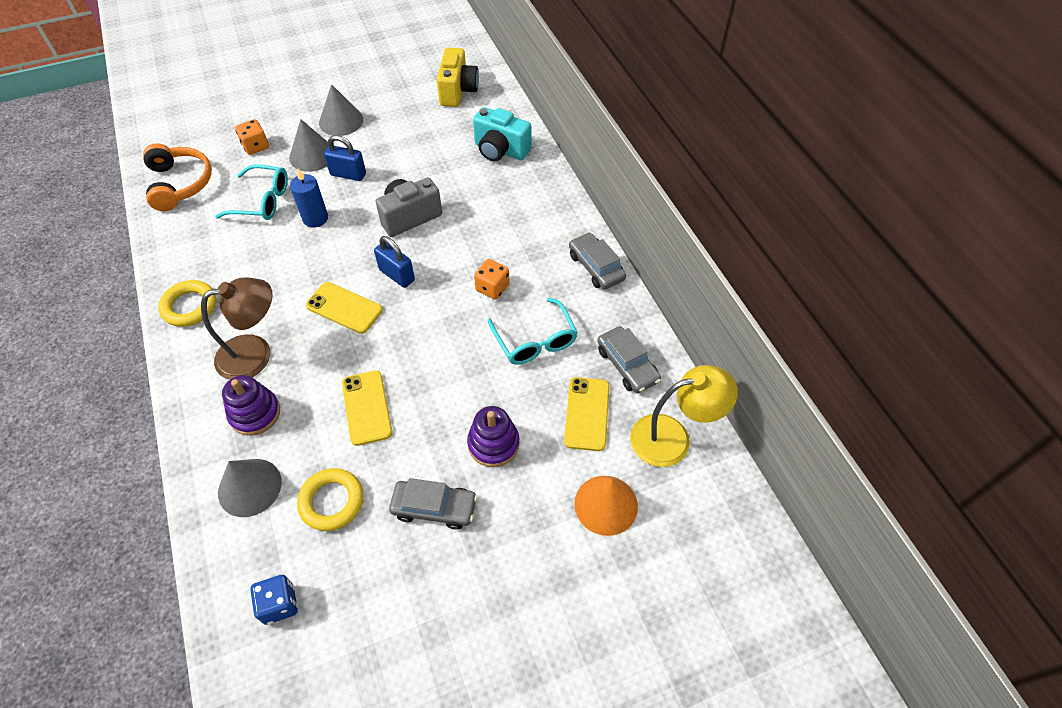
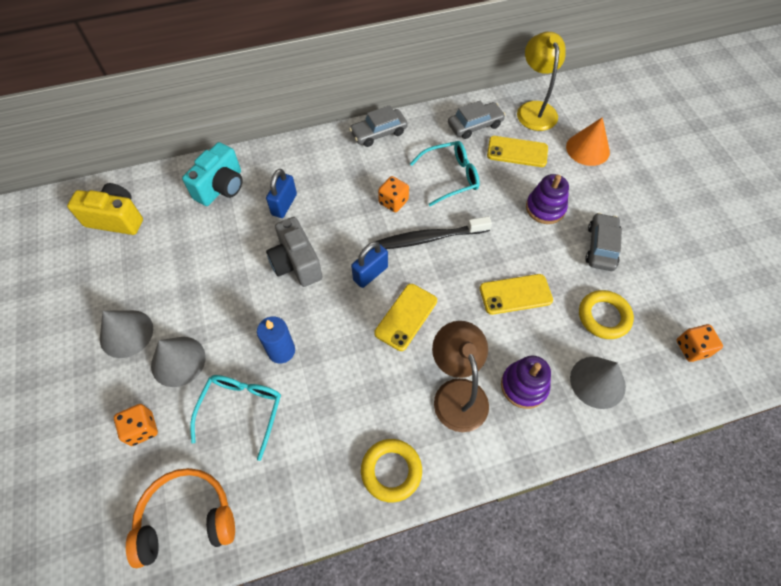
camera: 85 degrees left, 5 degrees up
blue dice [250,575,298,625] -> orange dice [677,324,723,362]
blue padlock [324,135,366,181] -> blue padlock moved to [266,169,297,218]
none -> black toothbrush [376,216,492,249]

